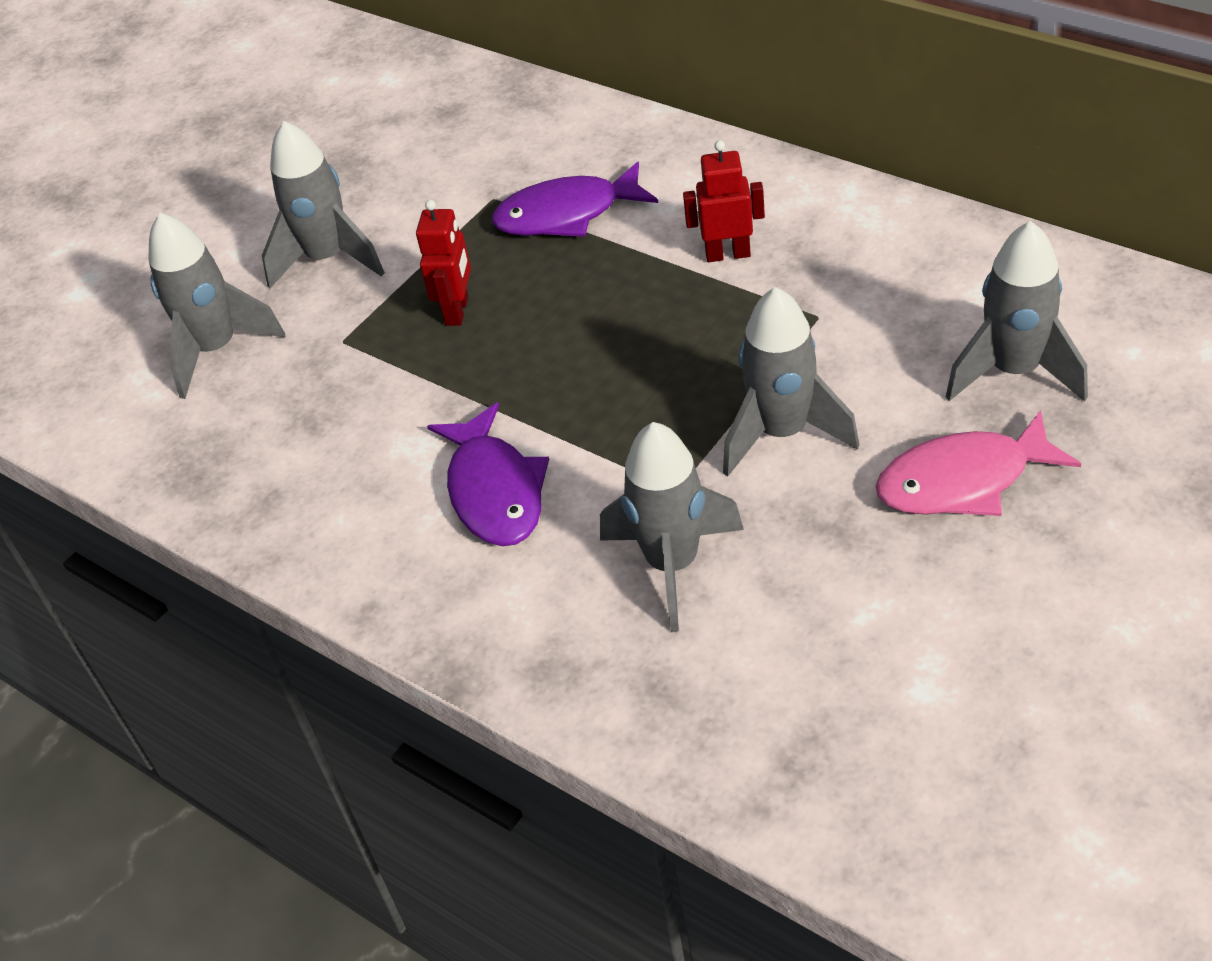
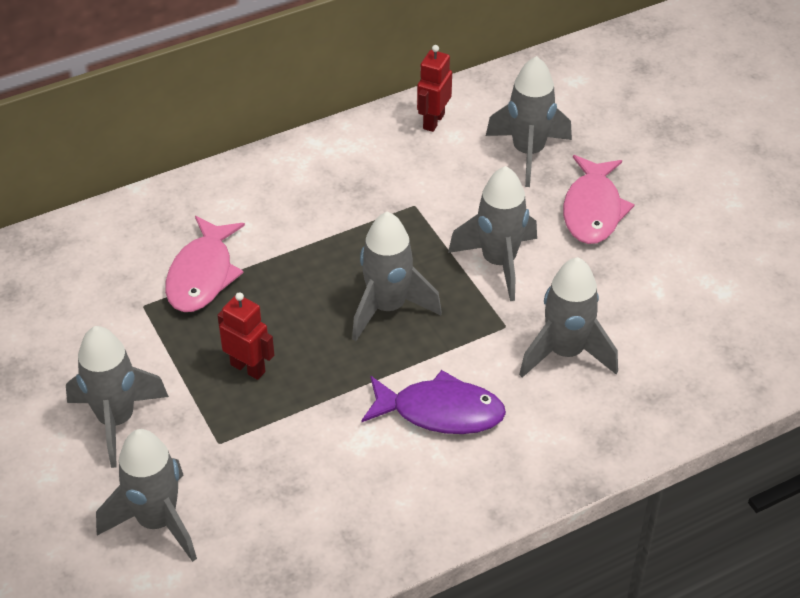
camera: 70 degrees left, 0 degrees up
purple fish [492,162,658,237] -> pink fish [165,216,245,312]
red robot [683,140,765,262] -> red robot moved to [417,45,452,132]
none -> grey rocket [352,212,442,341]

